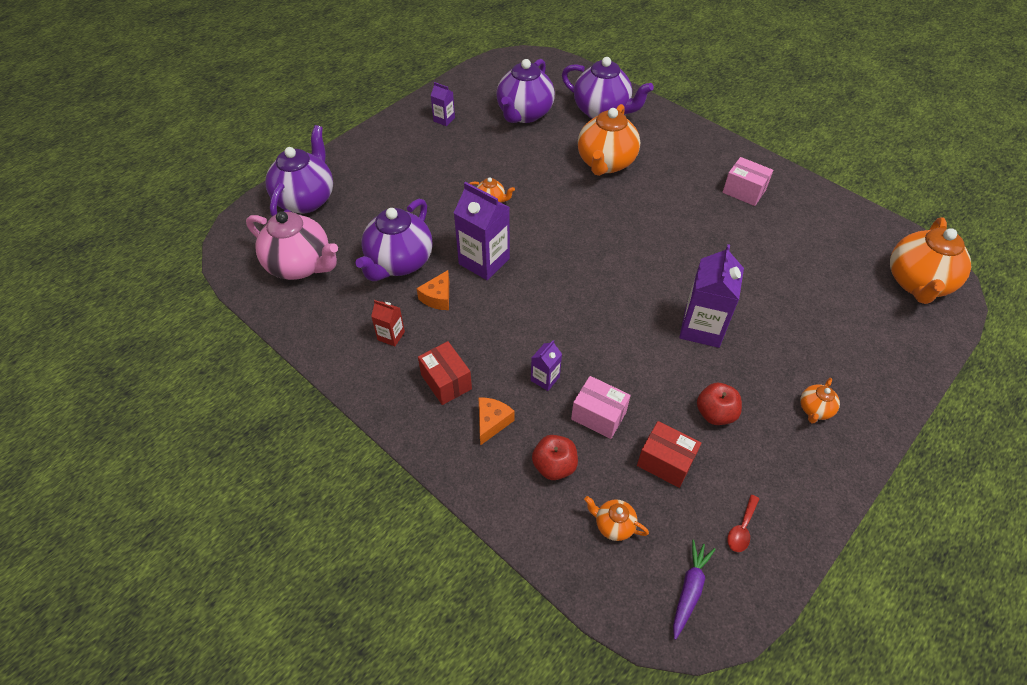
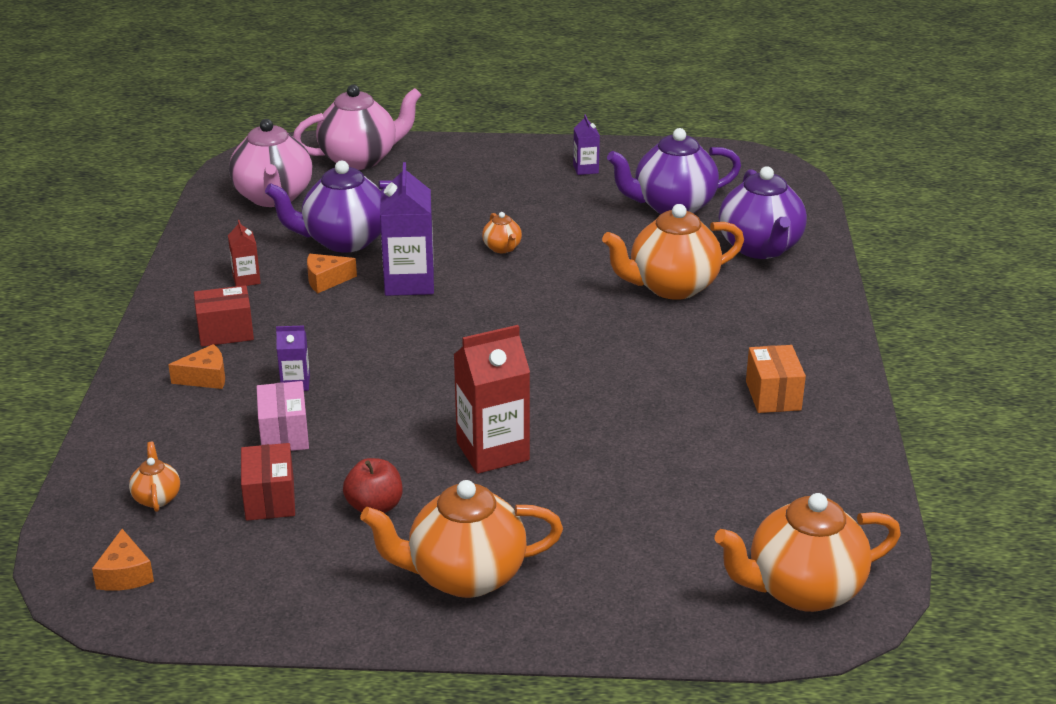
camera: 50 degrees right, 20 degrees down
purple teapot [265,125,333,217] -> pink teapot [293,85,422,170]
red box [418,341,472,405] -> red box turned 60 degrees clockwise [194,285,254,347]
red apple [532,435,578,480] -> none
purple carrot [673,539,716,640] -> orange cheese [92,529,154,591]
purple carton [679,244,744,348] -> red carton [453,325,530,474]
pink box [723,157,773,206] -> orange box [746,345,806,413]
red spoon [728,495,759,552] -> none
orange teapot [800,378,840,424] -> orange teapot [360,480,563,598], size x2.19

